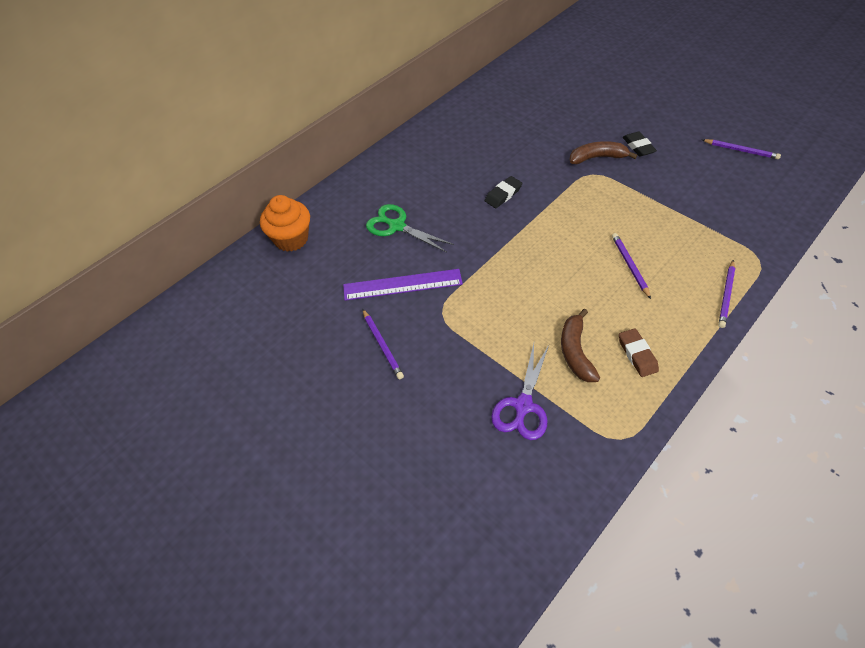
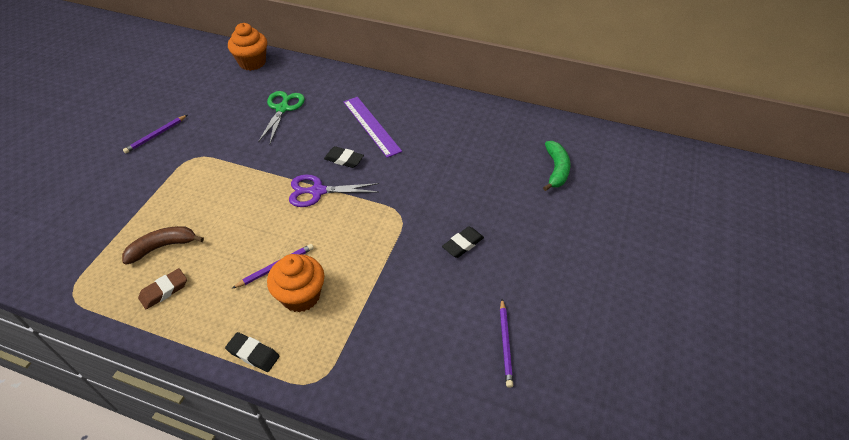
camera: 65 degrees right, 5 degrees down
purple ruler [343,269,463,301] -> purple ruler moved to [343,97,402,158]
purple scissors [491,344,549,440] -> purple scissors moved to [289,174,379,207]
brown banana [569,141,638,164] -> none
purple pencil [718,260,735,328] -> black eraser [225,332,279,372]
none -> orange cupcake [267,254,324,312]
none -> green banana [543,141,570,191]

